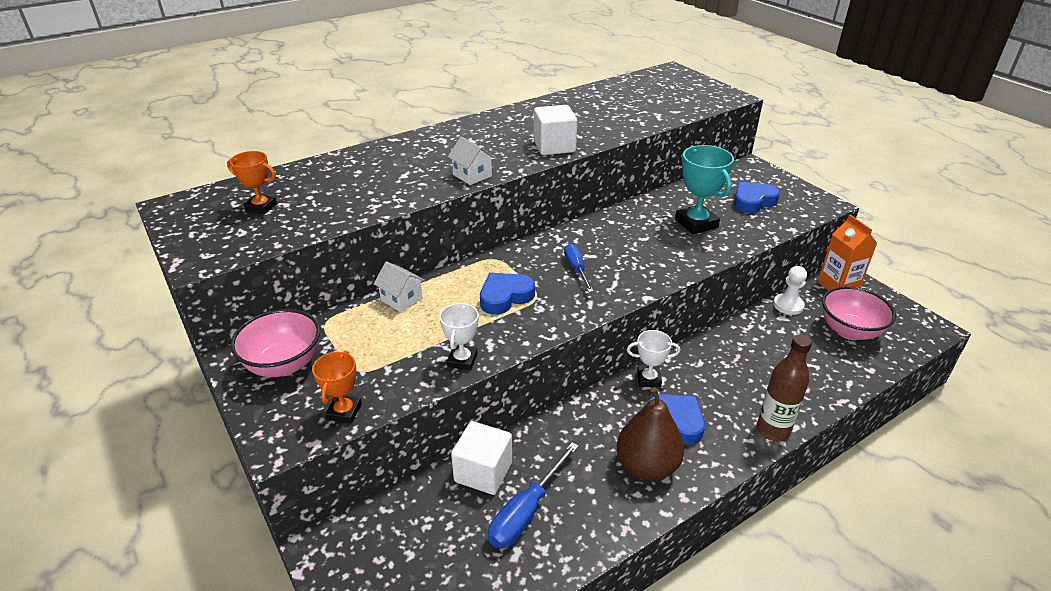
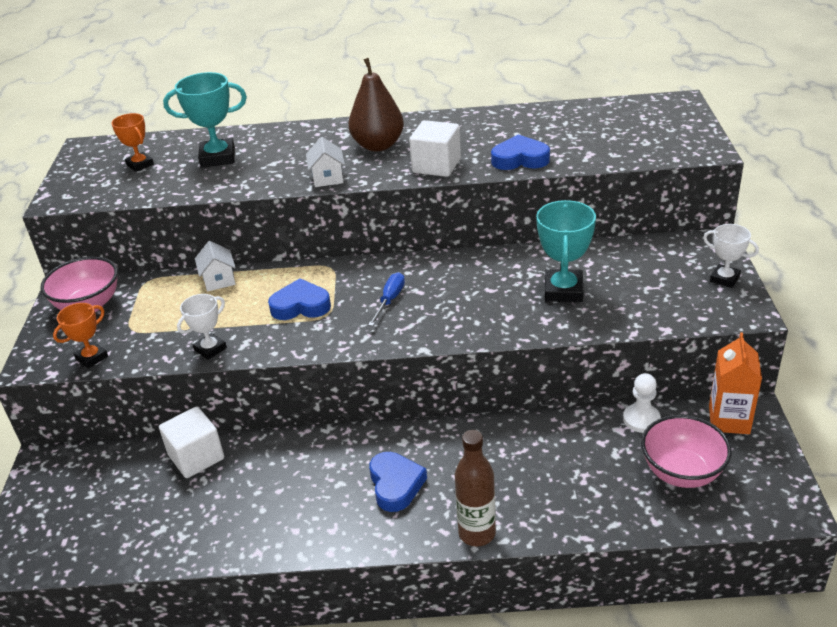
camera: 35 degrees right, 0 degrees up
blue screwdriver [488,442,579,549] -> none
brown pear [617,387,684,481] -> brown pear moved to [348,58,404,151]
white trophy [627,330,680,387] -> white trophy moved to [703,224,759,288]
blue heart [734,182,780,213] -> blue heart moved to [491,134,550,170]
none -> turquoise trophy [163,72,247,167]

